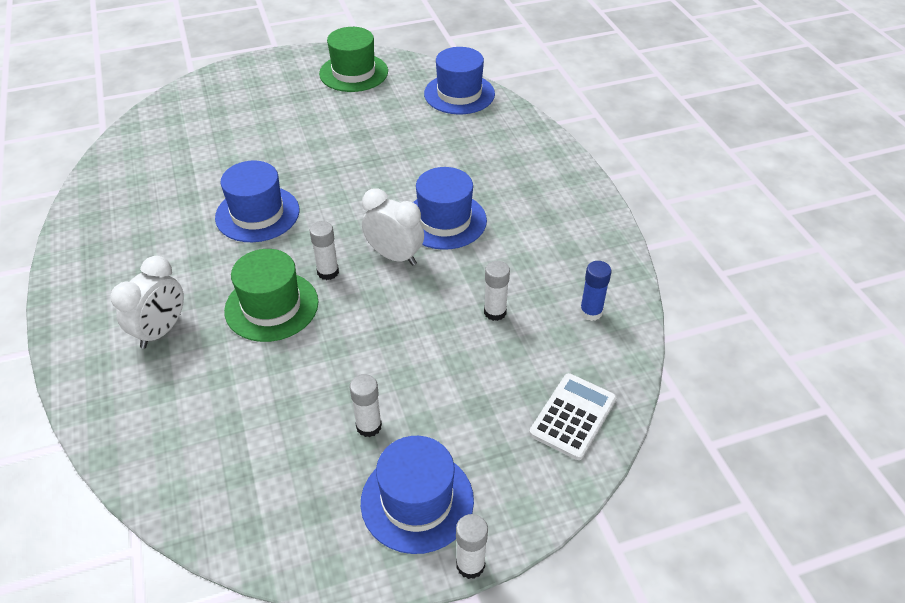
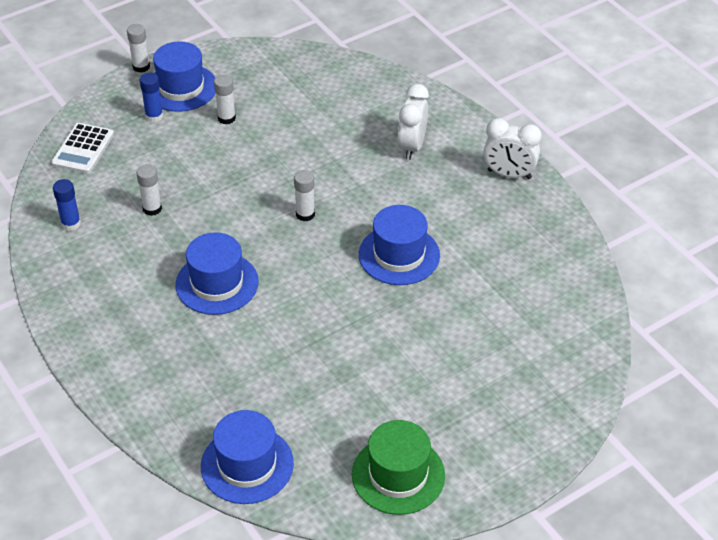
camera: 165 degrees right, 0 degrees up
green hat [224,249,318,342] -> none
white clock [362,189,424,266] -> white clock moved to [484,118,542,179]
none -> blue glue stick [140,73,163,122]

